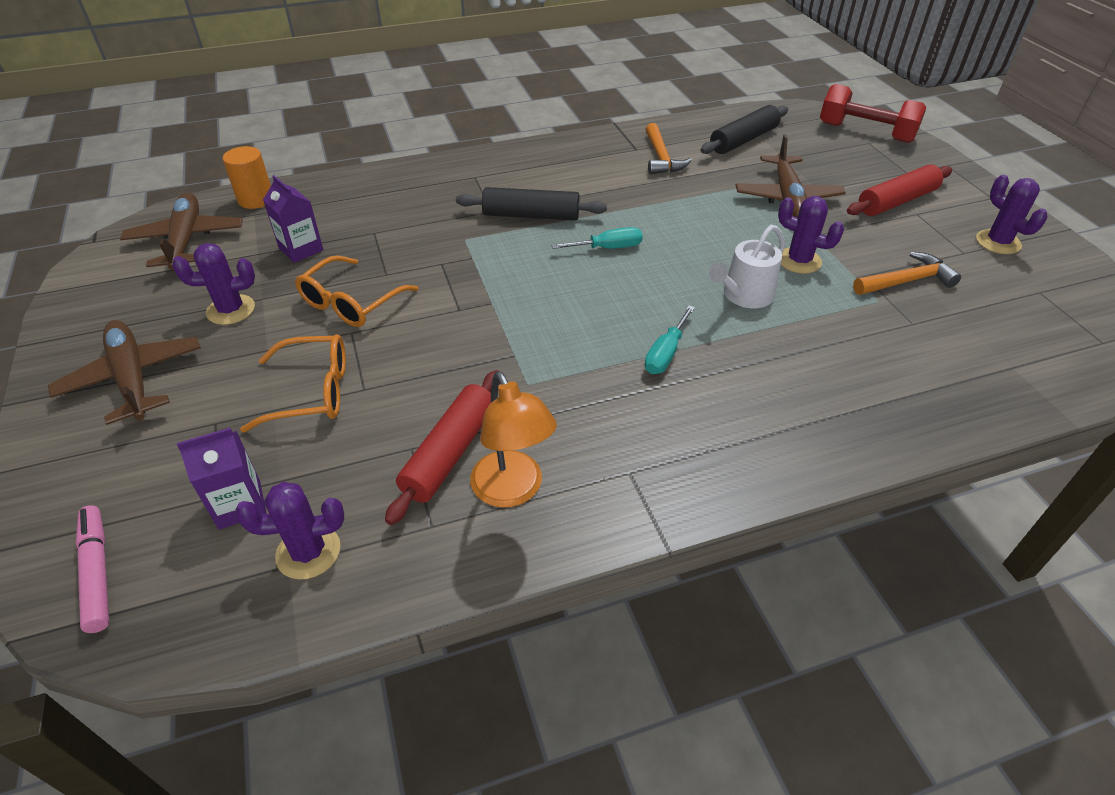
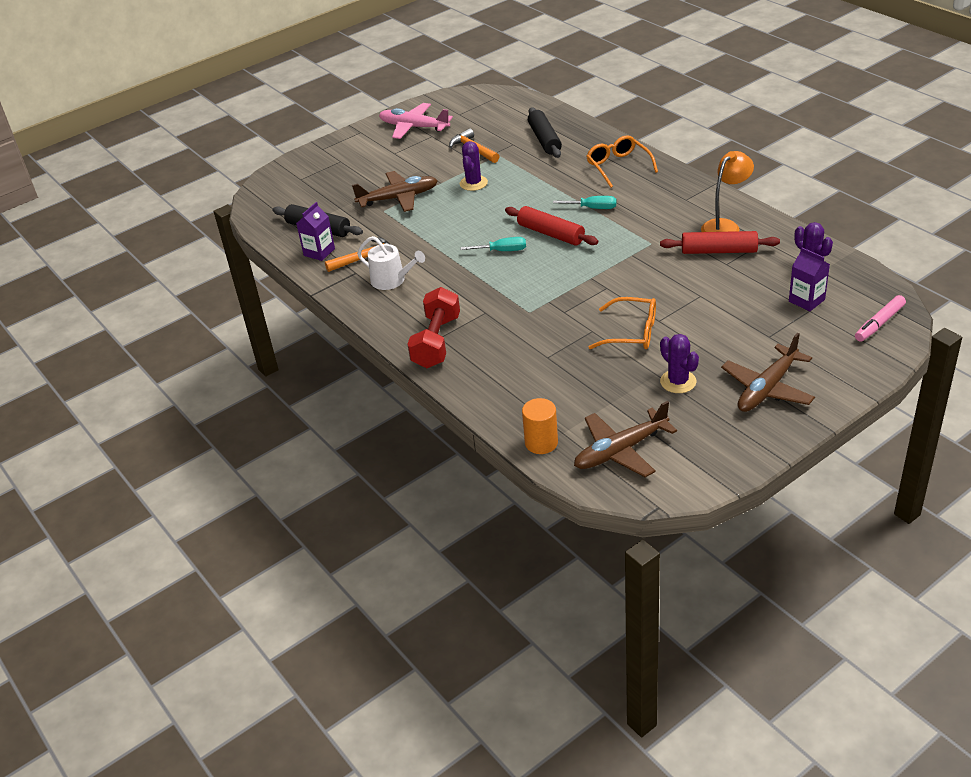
camera: 105 degrees left, 5 degrees down
orange glasses [240,335,346,432] -> orange glasses moved to [586,135,658,188]
purple carton [263,175,323,263] -> purple carton moved to [296,202,335,261]
black rolling pin [456,187,607,220] -> black rolling pin moved to [528,107,562,158]
turquoise screwdriver [551,227,643,249] -> turquoise screwdriver turned 120 degrees clockwise [461,237,526,251]
white watering can [709,225,785,308] -> white watering can moved to [357,236,425,290]
red dumbbell [820,84,926,143] -> red dumbbell moved to [407,287,460,368]
red rolling pin [847,164,952,216] -> red rolling pin moved to [505,206,598,246]
purple cactus [976,175,1047,254] -> pink plane [379,103,453,139]

